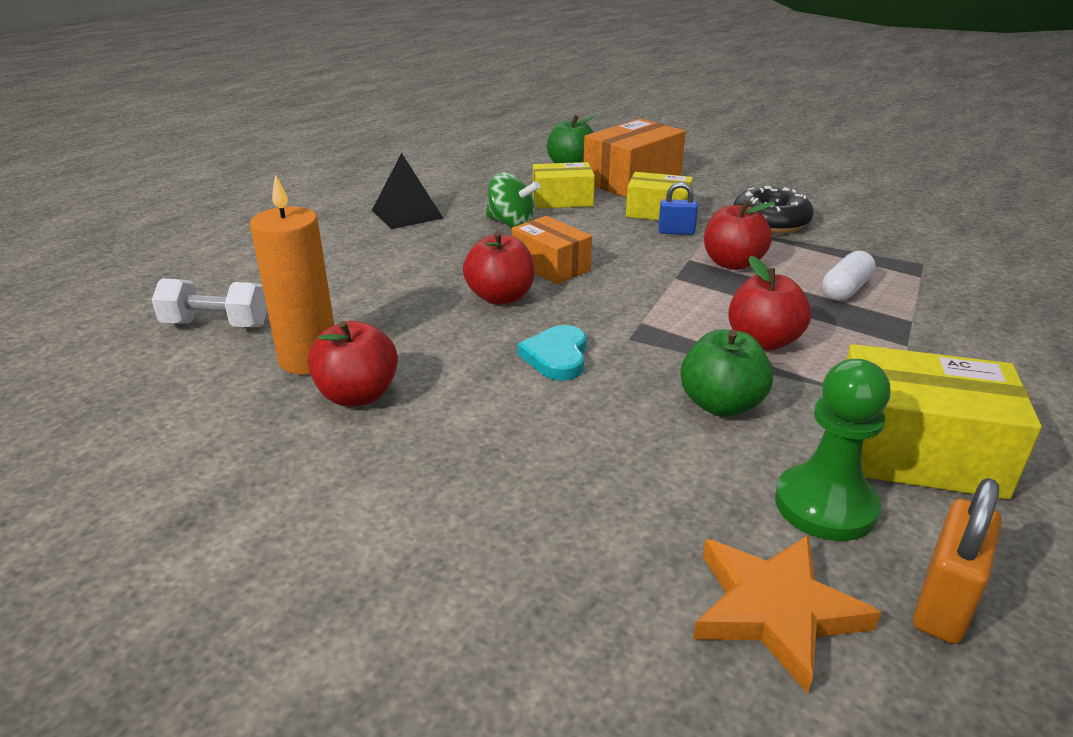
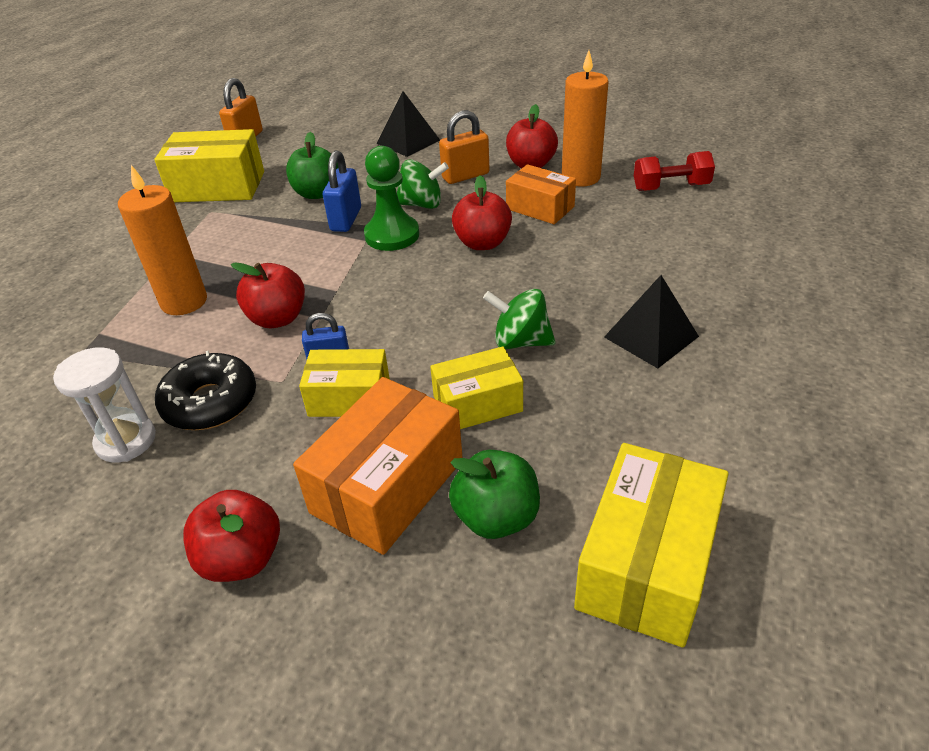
camera: 170 degrees right, 10 degrees up
white dumbbell [152,278,267,327] -> red dumbbell [634,151,715,191]
orange box [512,216,592,284] -> orange box moved to [506,164,576,224]
turquoise heart [517,325,587,381] -> green spinning top [397,160,449,209]
orange star [693,535,881,694] -> none
red apple [728,256,811,351] -> red apple moved to [183,490,280,582]
green pawn [775,359,891,541] -> green pawn moved to [364,146,419,251]
white capsule [822,251,876,301] -> orange candle [118,165,207,315]
none -> white hourglass [53,347,156,463]
none -> blue padlock [323,150,361,232]
none -> black pyramid [377,91,440,157]
none -> orange padlock [439,110,490,184]
none -> yellow box [574,443,729,647]

